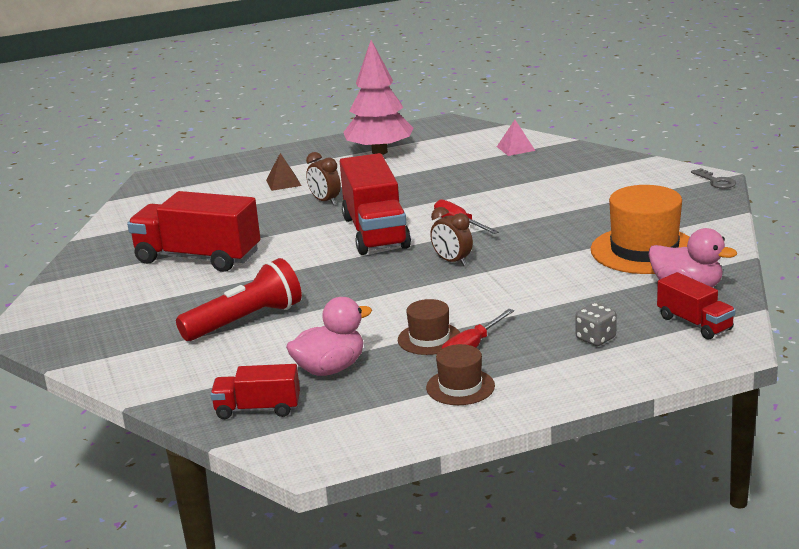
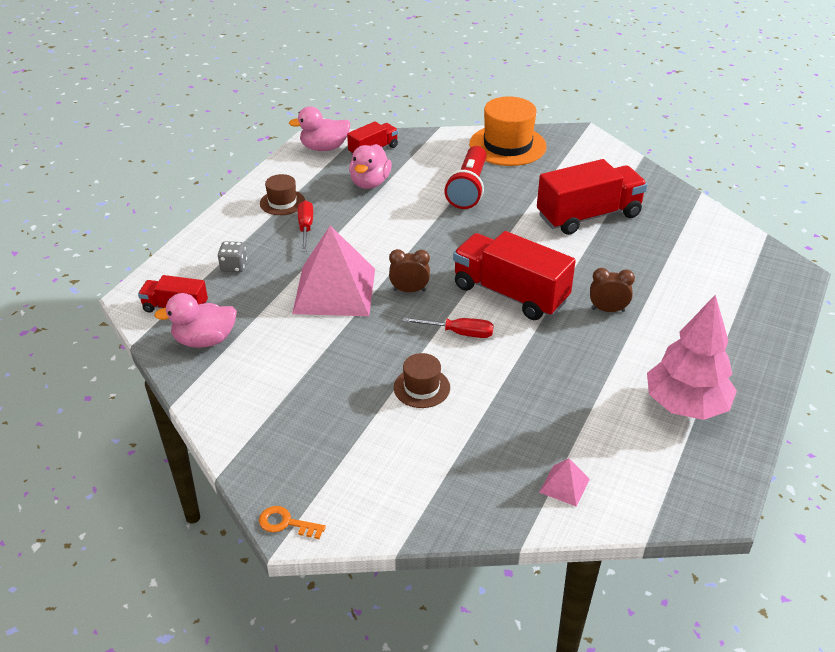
camera: 135 degrees right, 15 degrees up
brown pyramid [266,153,301,191] -> none
brown hat [398,299,460,355] -> brown hat moved to [394,353,450,408]
orange hat [591,185,690,274] -> orange hat moved to [469,96,547,166]
grey key [691,168,736,189] -> orange key [259,506,326,539]
none -> pink duck [289,106,350,151]
none -> pink pyramid [292,226,375,316]

